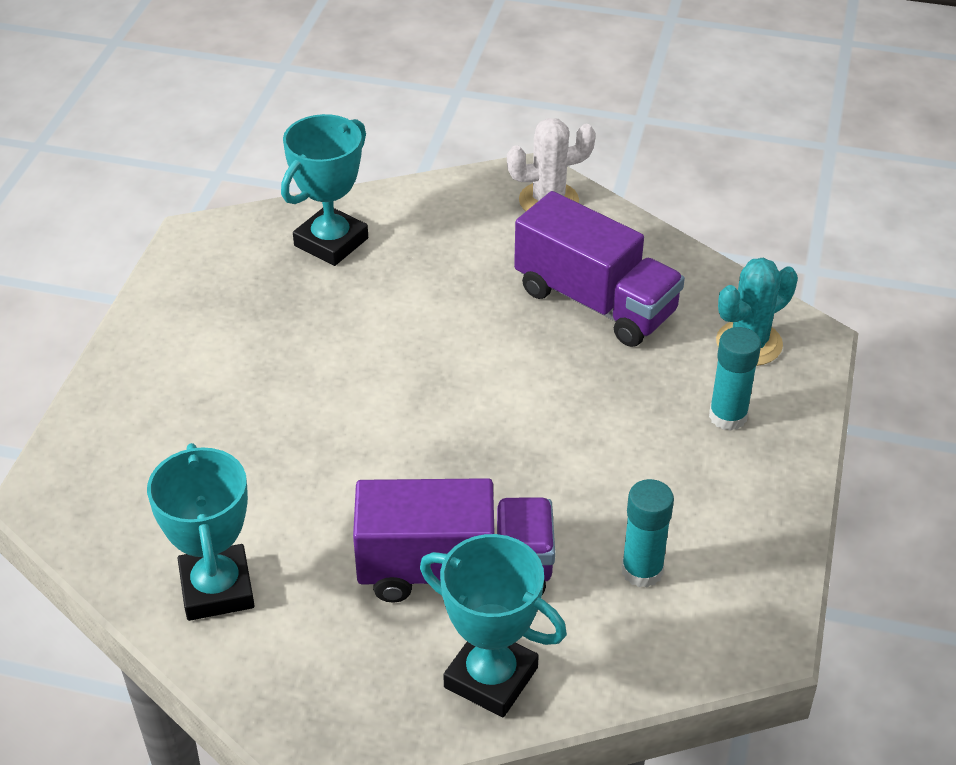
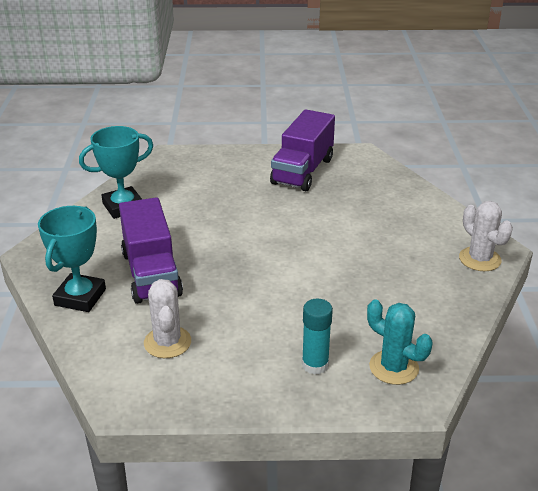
camera: 75 degrees right, 10 degrees down
turquoise trophy [281,114,368,266] -> none
purple truck [514,191,685,347] -> purple truck moved to [270,109,335,191]
turquoise glue stick [622,479,674,587] -> white cactus [144,279,191,358]

